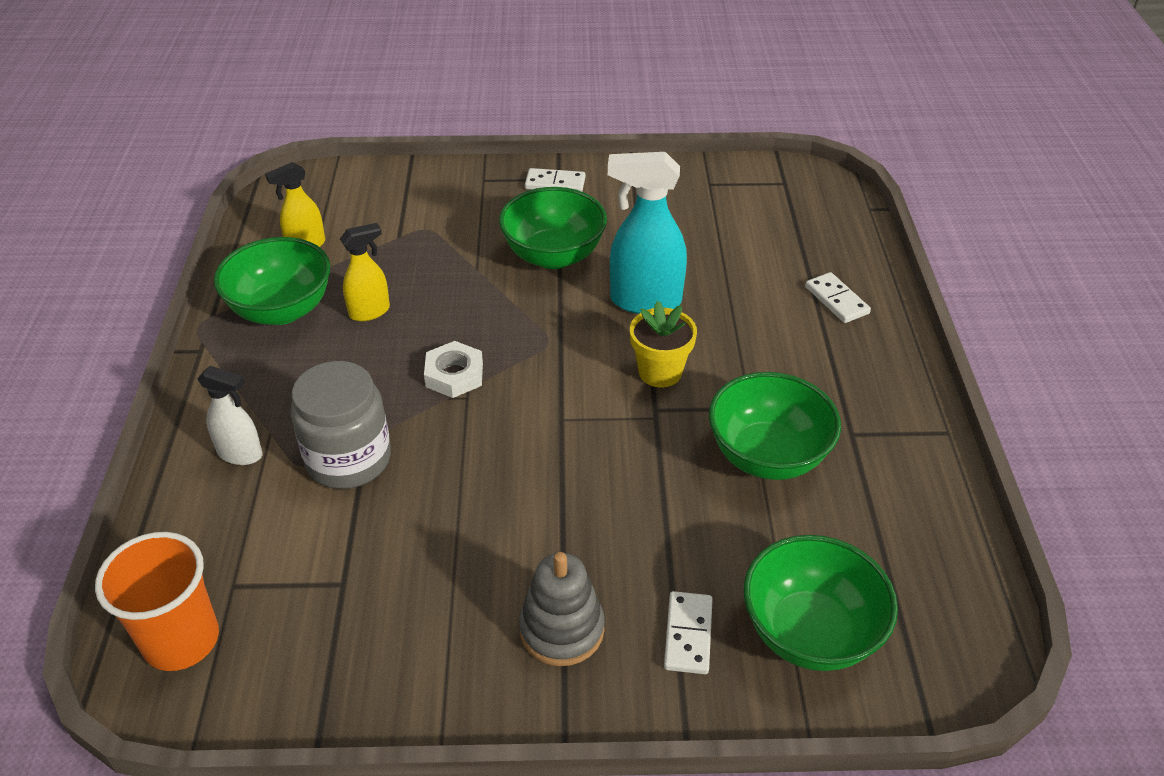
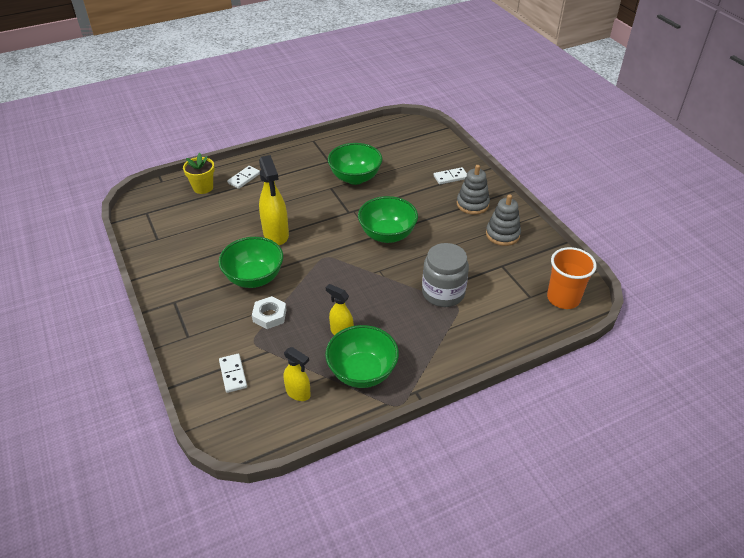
camera: 115 degrees left, 0 degrees up
white spray bottle [197,366,263,465] -> none
white nut [424,341,483,398] -> white nut moved to [252,296,287,329]
white domino [525,168,585,192] -> white domino moved to [219,354,247,393]
turquoise spray bottle [608,152,687,314] -> yellow spray bottle [259,155,289,245]
yellow flower pot [630,301,697,388] -> yellow flower pot moved to [183,153,215,194]
green bowl [744,535,898,671] -> green bowl moved to [358,196,418,243]
none -> grey stacking toy [486,194,521,246]

